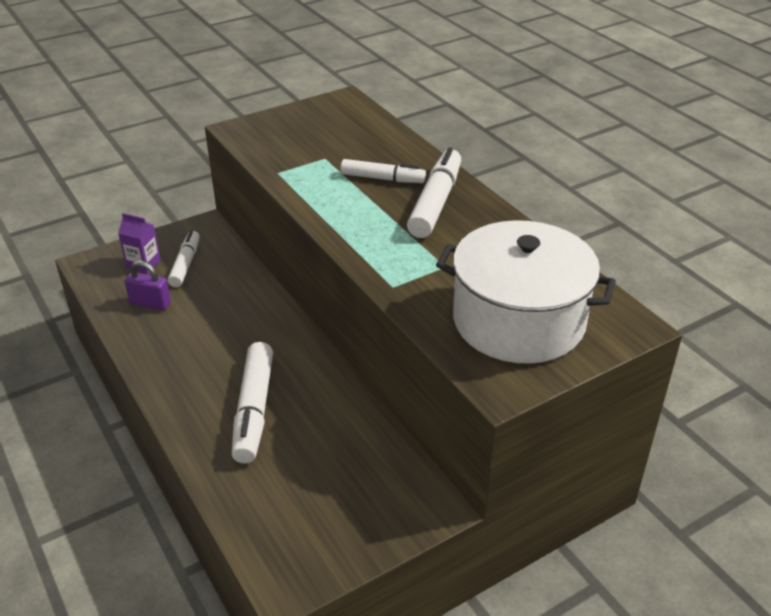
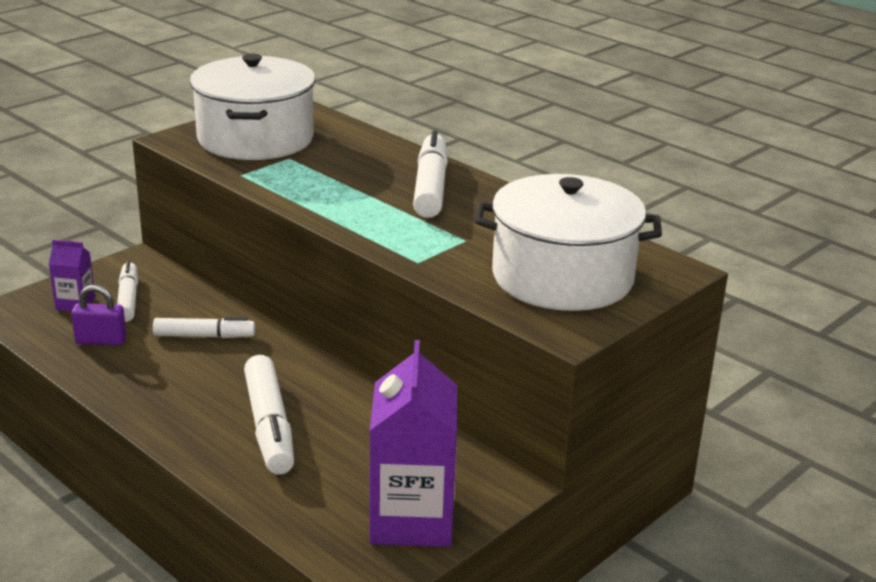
camera: 15 degrees left, 10 degrees down
white marker [341,159,426,183] -> white marker moved to [153,317,255,338]
none -> white pot [190,54,316,160]
none -> purple carton [369,340,457,547]

